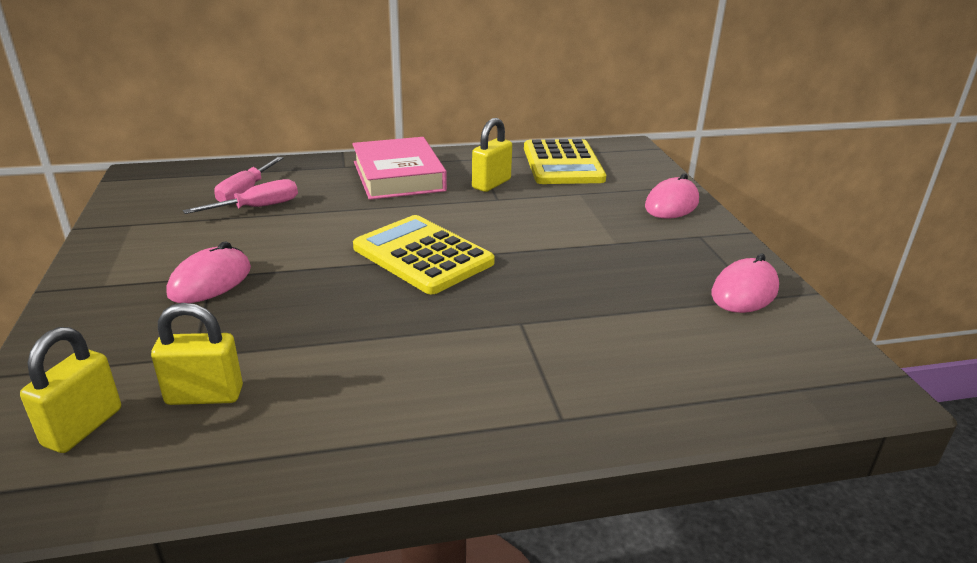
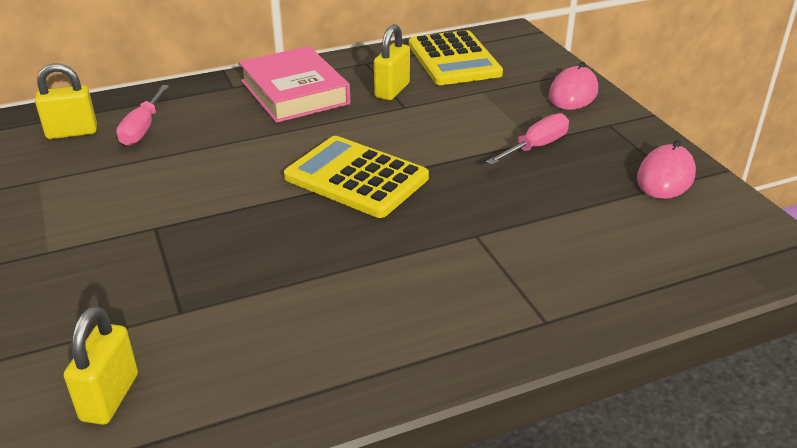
camera: 10 degrees left, 5 degrees up
yellow padlock [151,303,243,405] -> yellow padlock moved to [35,63,97,139]
pink mouse [166,242,251,303] -> none
pink screwdriver [183,179,298,214] -> pink screwdriver moved to [486,113,569,165]

